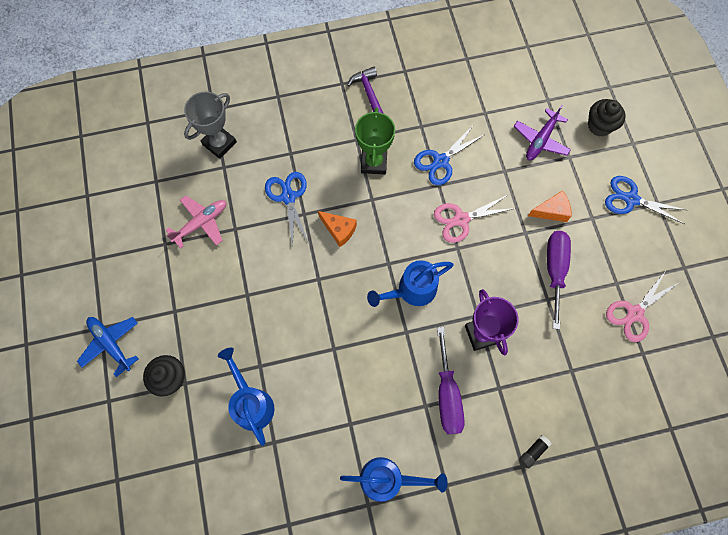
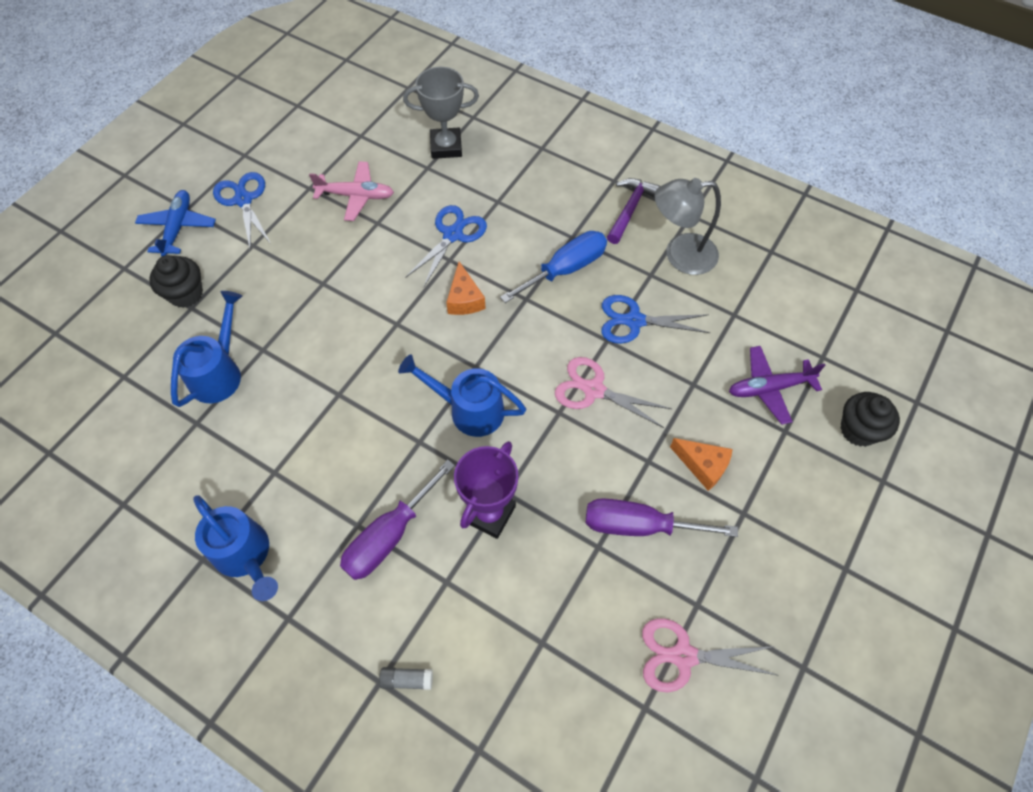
camera: 45 degrees right, 10 degrees down
green trophy [355,108,395,174] -> blue screwdriver [500,231,607,303]
black glue stick [519,435,552,469] -> grey glue stick [379,667,433,690]
purple screwdriver [547,231,571,330] -> purple screwdriver turned 135 degrees counterclockwise [586,498,738,537]
blue scissors [605,176,686,224] -> blue scissors moved to [213,172,271,249]
none -> grey lamp [655,178,721,275]

